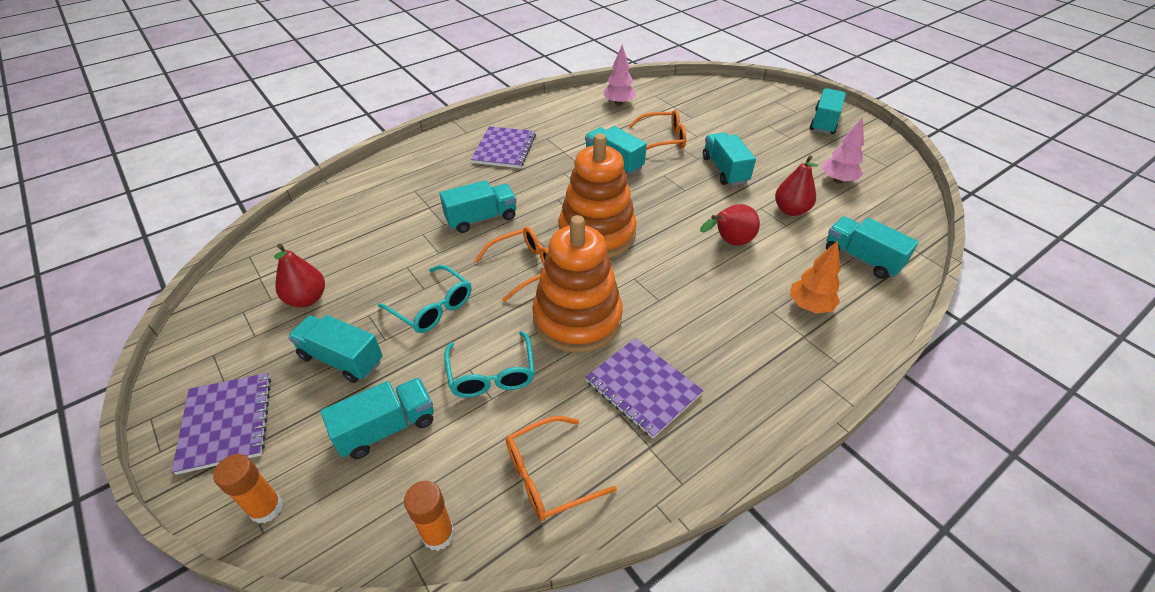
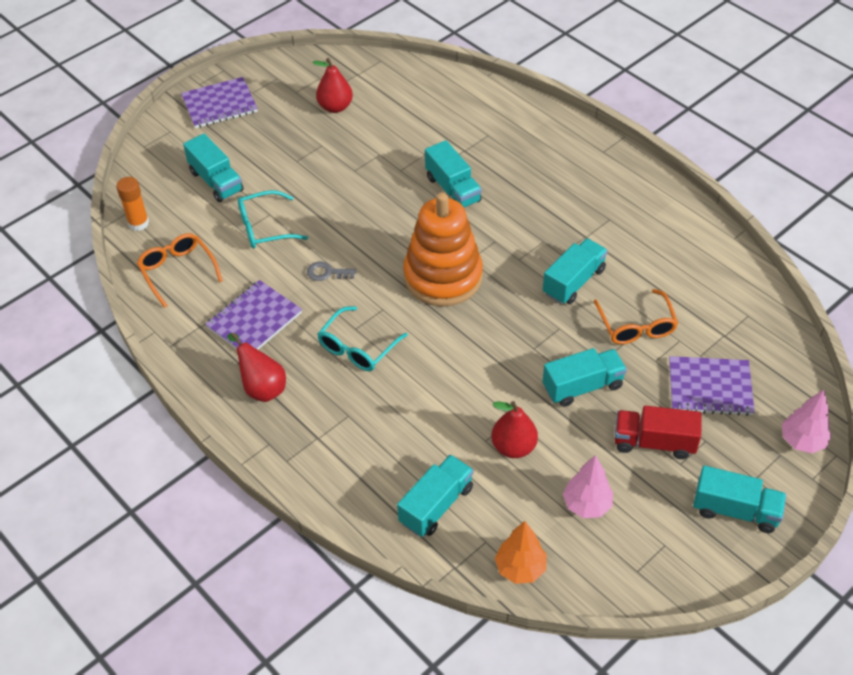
camera: 85 degrees right, 5 degrees up
orange glue stick [213,454,283,524] -> none
turquoise truck [288,315,383,383] -> none
turquoise glasses [378,265,471,333] -> turquoise glasses moved to [317,306,408,371]
purple notebook [471,126,536,168] -> purple notebook moved to [669,356,755,416]
orange glasses [475,227,549,302] -> none
orange stacking toy [532,215,623,353] -> grey key [307,262,356,281]
pink tree [604,45,636,106] -> pink tree moved to [782,390,831,453]
red pear [700,204,760,246] -> red pear moved to [227,333,286,402]
orange tree [790,241,841,313] -> orange tree moved to [495,521,547,584]
none -> red truck [615,406,702,459]

